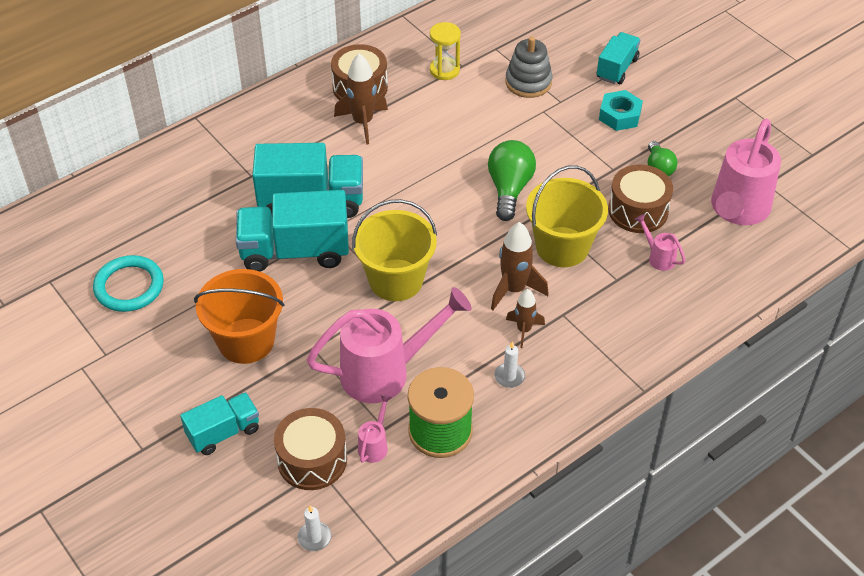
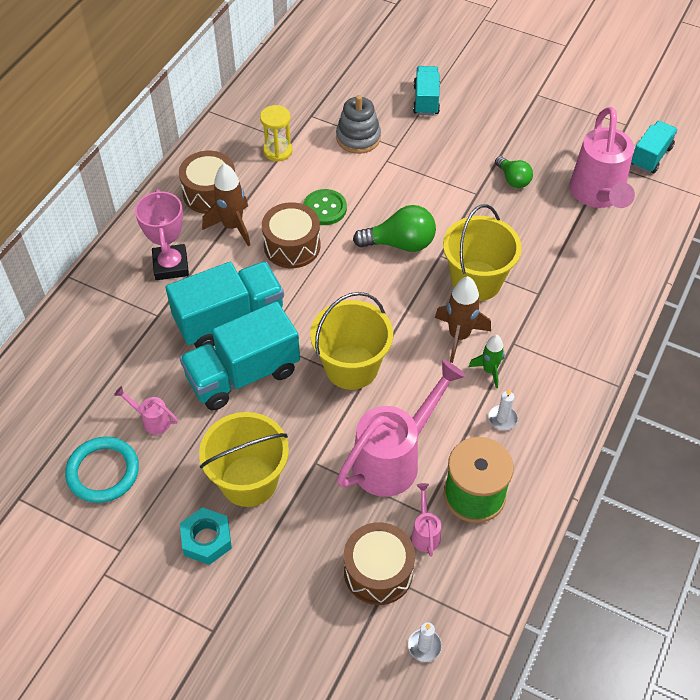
camera: 25 degrees left, 5 degrees up
turquoise truck [180,392,259,455] -> turquoise truck moved to [631,121,678,173]
orange bucket [194,269,284,364] -> yellow bucket [199,412,289,507]
green light bulb [488,140,536,221] -> green light bulb turned 105 degrees clockwise [353,205,436,252]
brown rocket [506,289,545,348] -> green rocket [469,335,505,388]
turquoise nut [599,90,643,131] -> turquoise nut moved to [180,507,232,565]
brown drum [608,165,673,233] -> brown drum moved to [262,202,320,268]
pink watering can [635,214,686,271] -> pink watering can moved to [114,386,178,435]
none -> pink trophy [135,189,189,280]
none -> green button [303,189,347,225]

